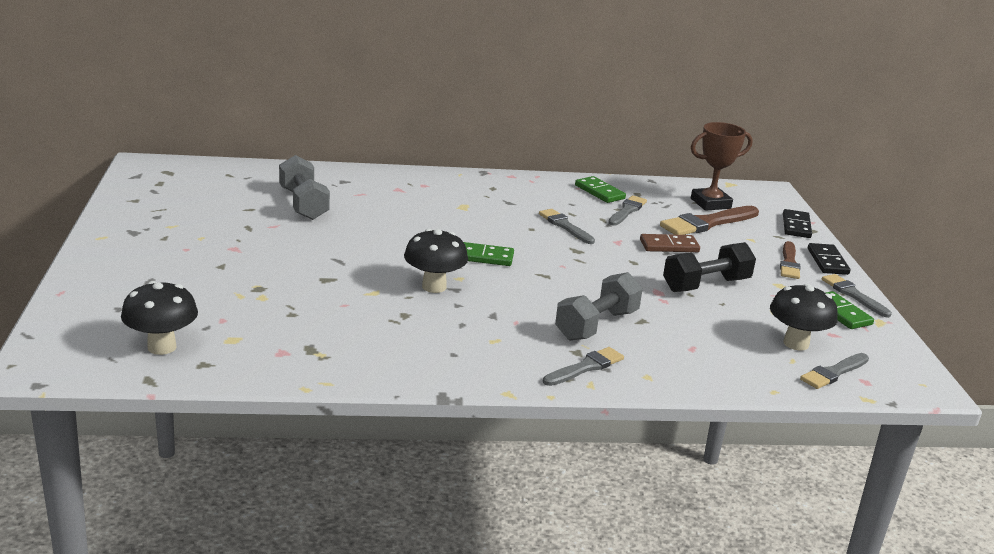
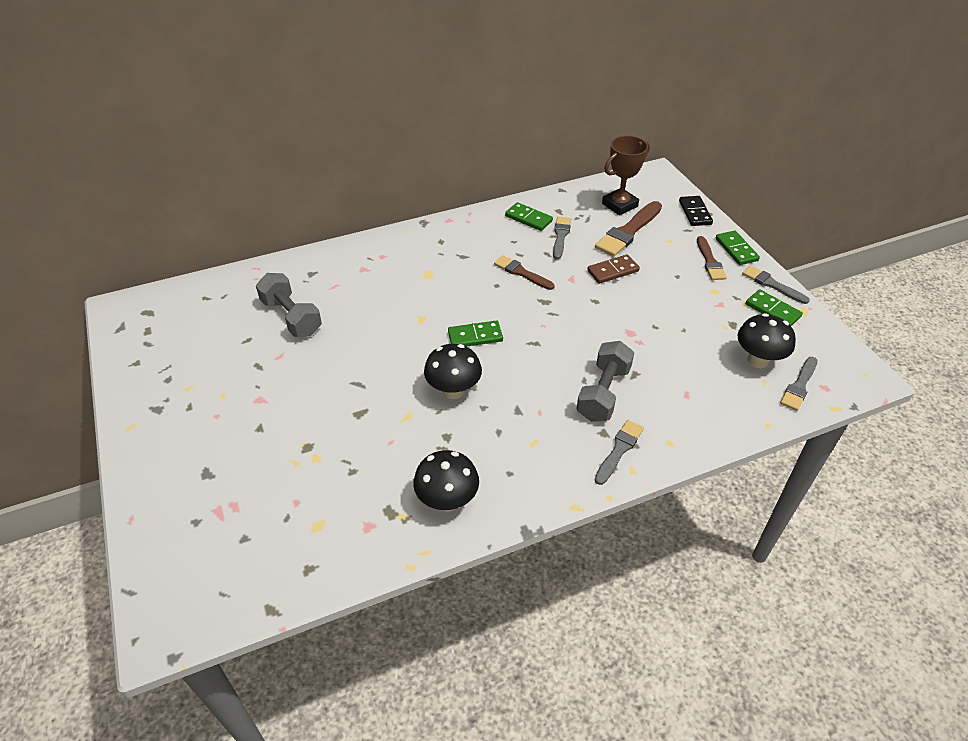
camera: 15 degrees left, 20 degrees up
black mushroom [121,281,198,355] -> black mushroom moved to [413,450,479,512]
grey brush [539,209,595,244] -> brown brush [494,255,554,290]
black dumbbell [663,242,756,292] -> none
black domino [808,243,850,275] -> green domino [716,230,760,265]

